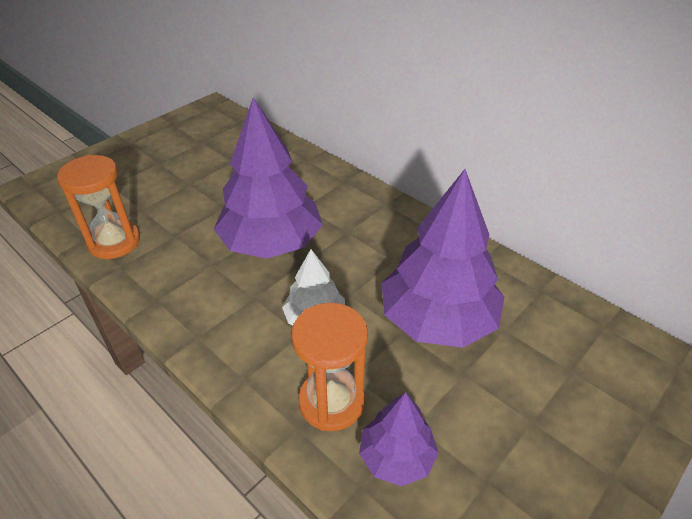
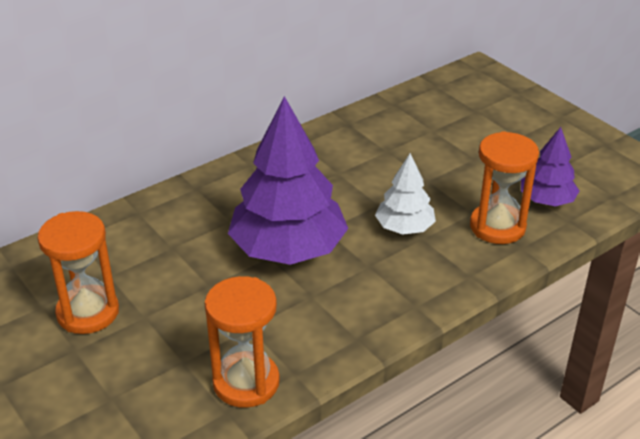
camera: 80 degrees left, 5 degrees down
purple tree [382,169,504,348] -> none
none -> orange hourglass [38,211,119,334]

